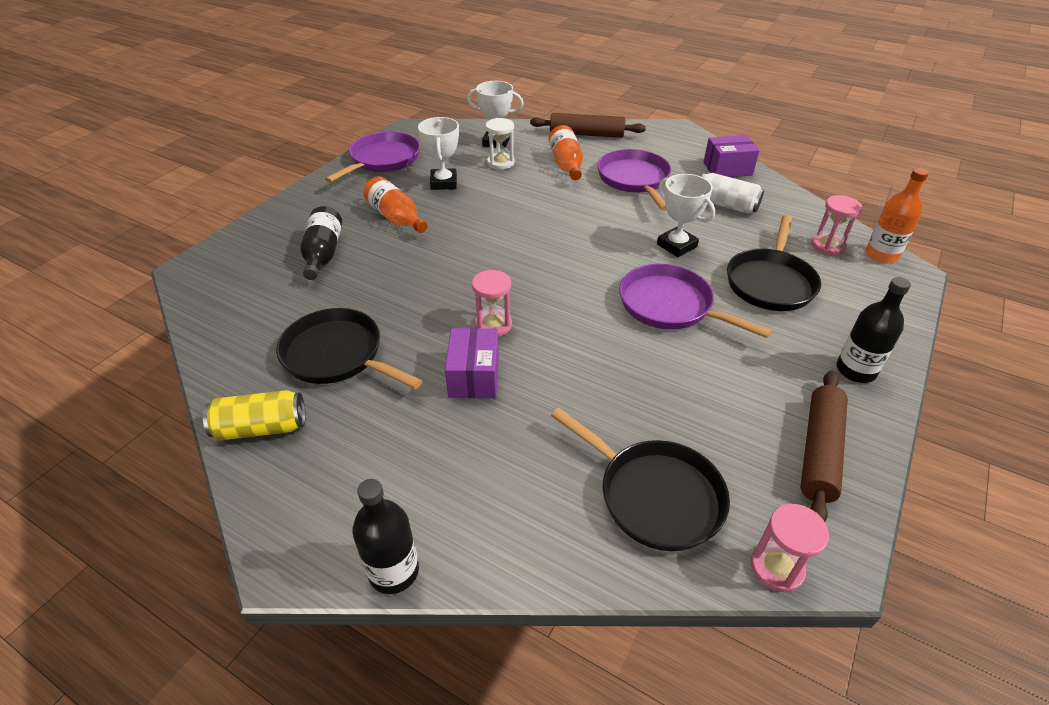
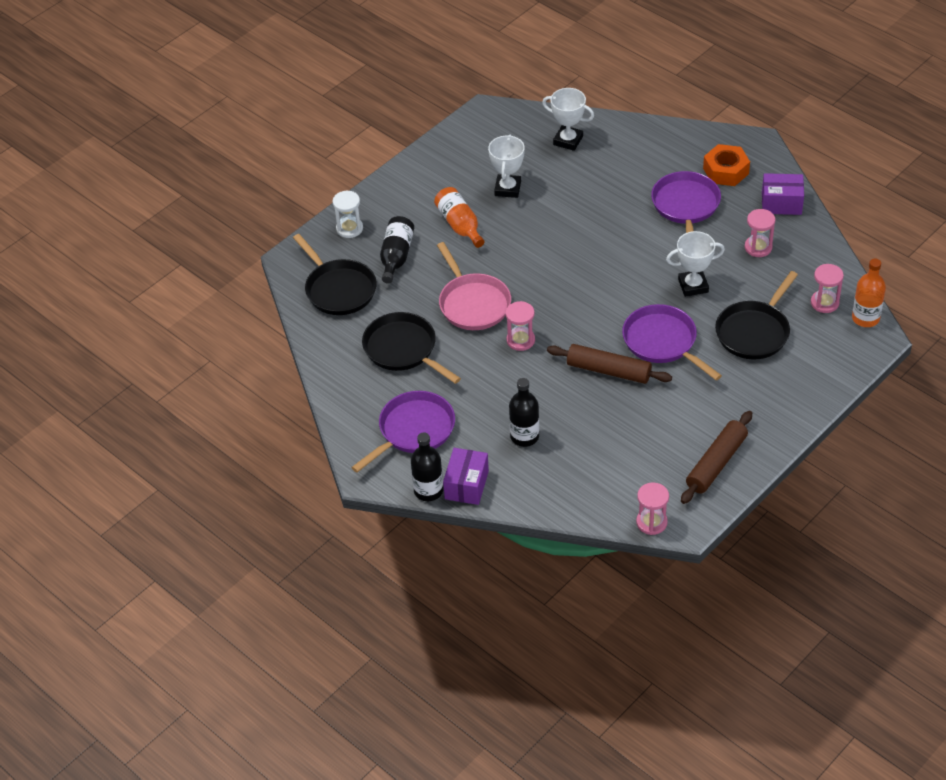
camera: 15 degrees right, 5 degrees up
yellow can [203,390,305,441] -> none
purple pan [325,132,420,183] -> purple pan moved to [351,391,455,473]
purple box [445,328,499,398] -> purple box moved to [443,448,489,505]
white hourglass [486,118,515,170] -> white hourglass moved to [333,190,363,238]
brown rolling pin [530,113,646,138] -> brown rolling pin moved to [547,344,672,384]
orange bottle [549,125,583,180] -> none
black pan [551,408,730,551] -> black pan moved to [293,234,377,315]
white trophy [657,174,715,257] -> white trophy turned 75 degrees counterclockwise [666,231,725,297]
white can [701,173,764,214] -> pink hourglass [745,209,776,257]
black bottle [836,277,911,383] -> black bottle moved to [509,378,539,447]
none -> pink pan [437,242,511,330]
none -> orange nut [703,144,750,186]

